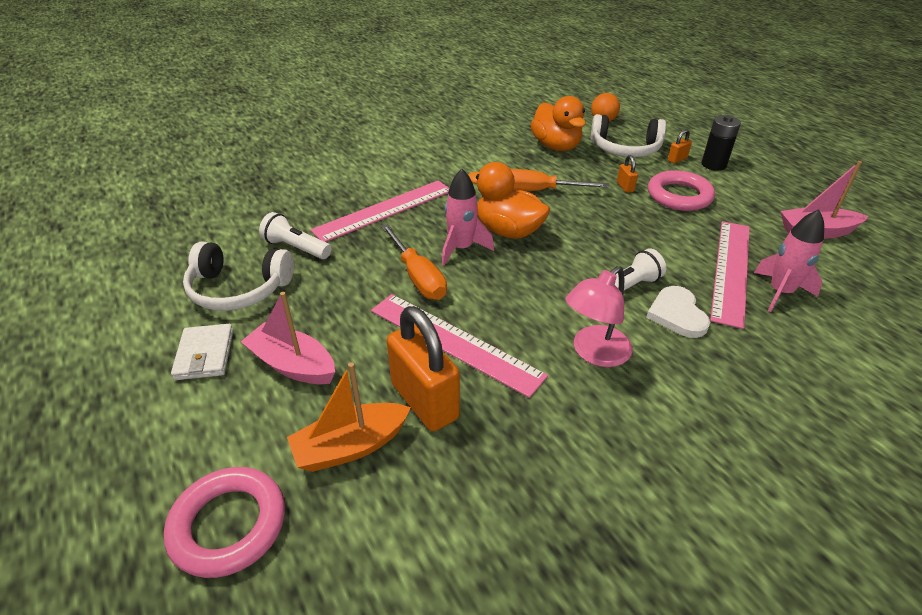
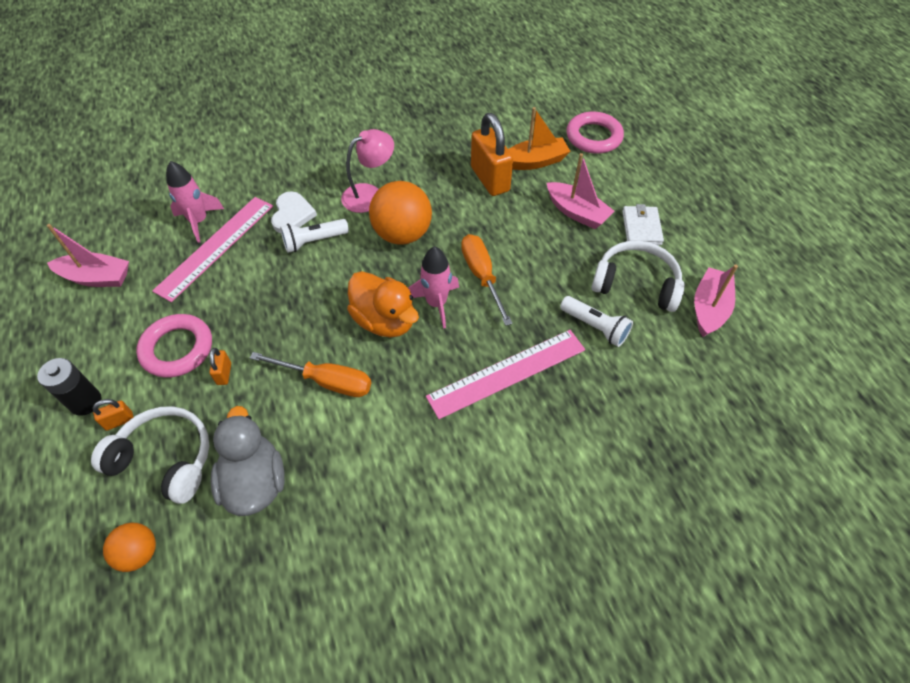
camera: 170 degrees left, 15 degrees up
pink ruler [371,294,548,398] -> none
orange duck [530,96,586,151] -> grey duck [211,406,285,516]
none -> orange ball [369,181,432,245]
none -> pink boat [694,265,738,337]

